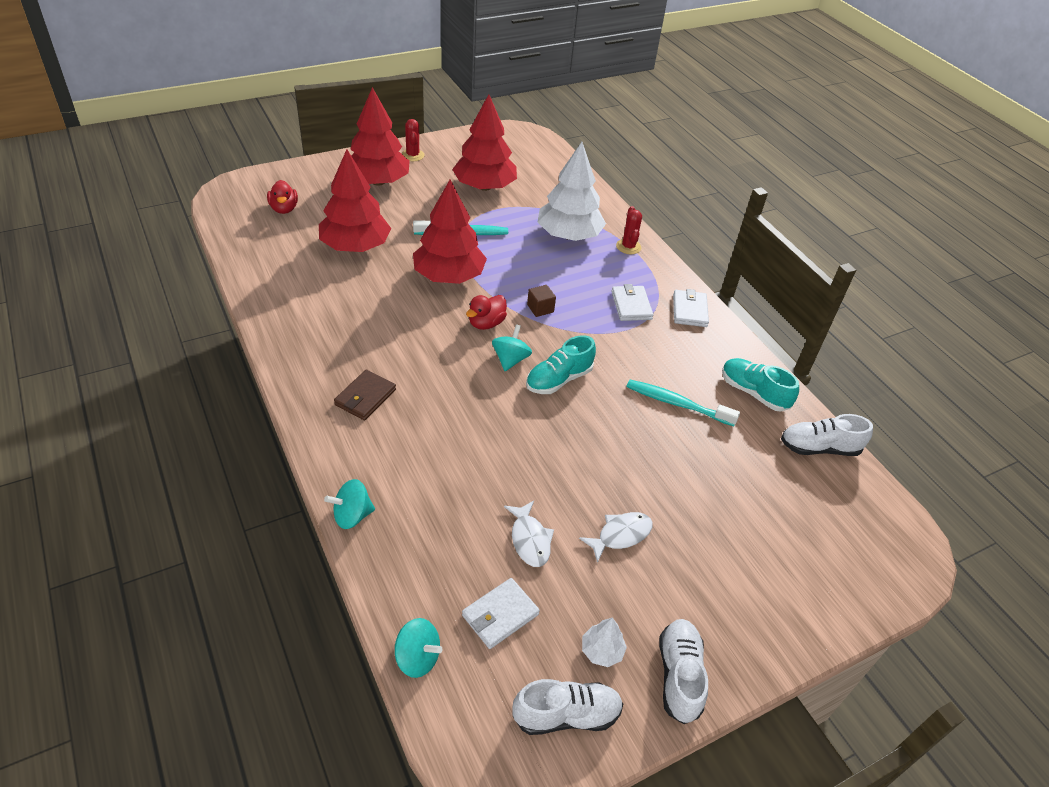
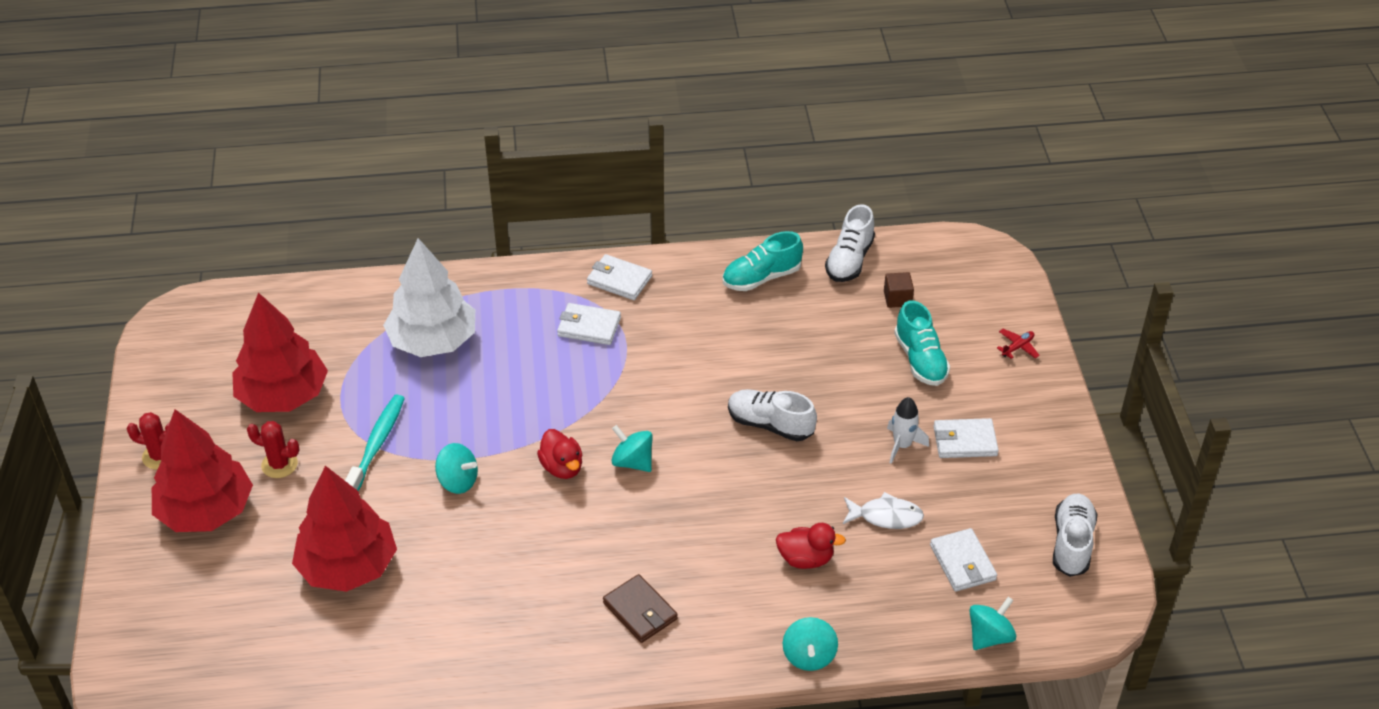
camera: 65 degrees left, 0 degrees up
red duck [267,180,298,214] -> red duck moved to [776,523,846,569]
red tree [413,179,487,284] -> turquoise spinning top [435,443,478,494]
turquoise shoe [526,335,596,394] -> turquoise shoe moved to [894,300,950,386]
brown cube [527,285,556,317] -> brown cube moved to [884,272,914,308]
white fish [579,512,653,563] -> white rocket [887,397,929,464]
white tree [582,618,627,667] -> none
red cactus [616,206,642,254] -> red cactus moved to [247,421,300,478]
turquoise toothbrush [626,380,740,426] -> none
white shoe [659,619,708,724] -> white shoe moved to [728,389,817,441]
none -> white wallet [933,418,999,458]
none -> red plane [997,329,1040,359]

